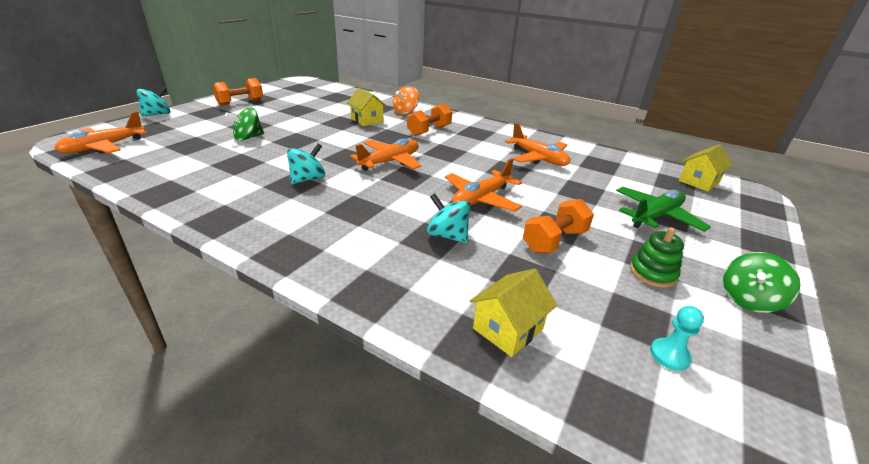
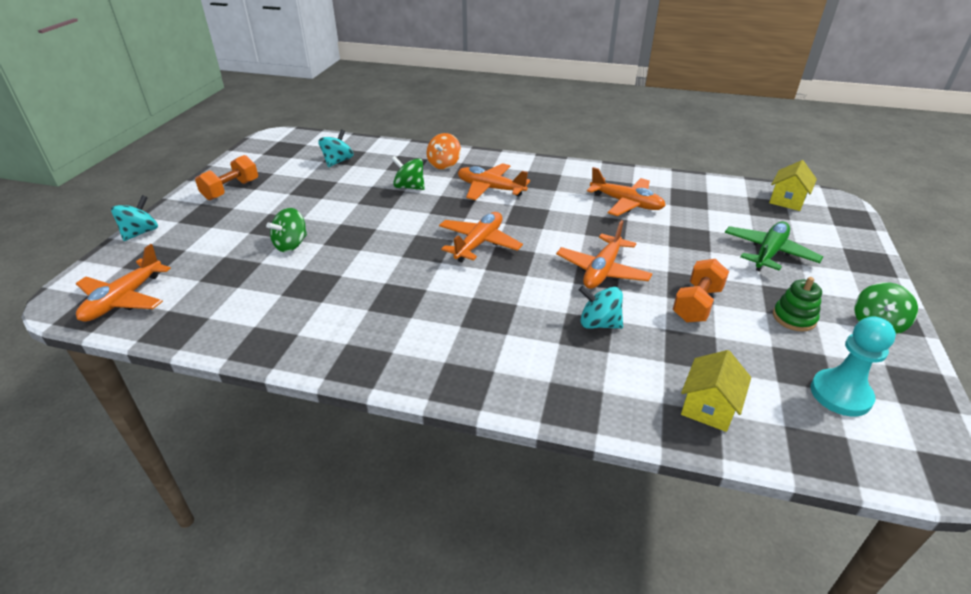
camera: 15 degrees left, 5 degrees up
turquoise spinning top [287,143,325,184] -> turquoise spinning top moved to [319,130,353,167]
yellow house [347,88,386,126] -> green spinning top [392,156,425,190]
orange dumbbell [407,103,452,136] -> orange plane [458,163,530,200]
turquoise pawn [650,306,704,371] -> turquoise pawn [810,317,896,417], size x1.79

